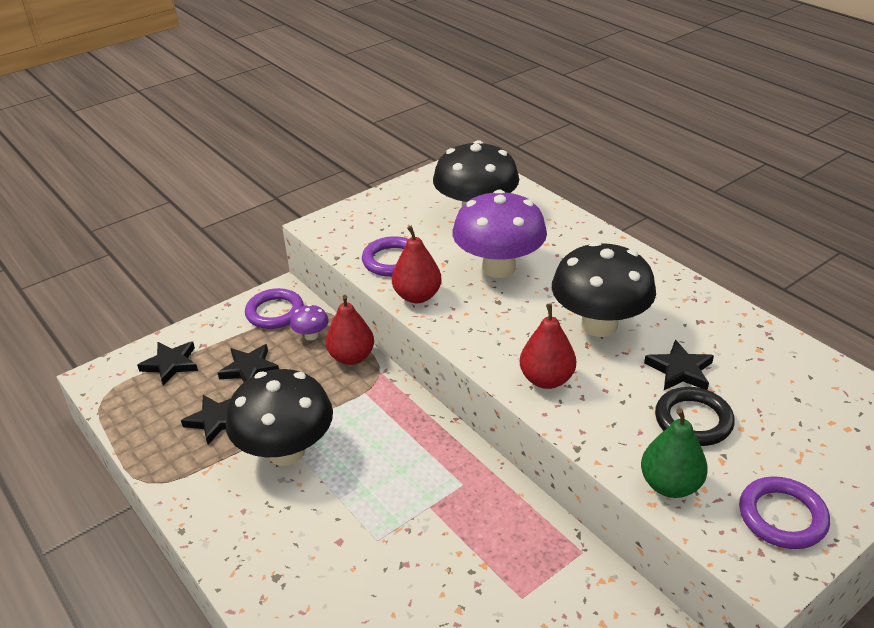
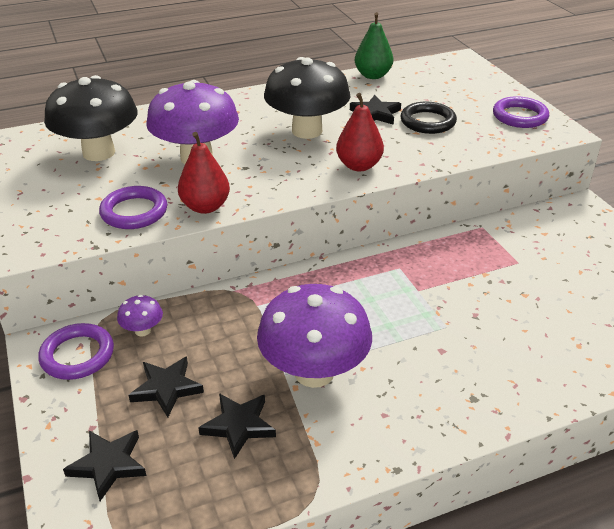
camera: 75 degrees left, 0 degrees up
black mushroom [226,369,333,466] -> purple mushroom [257,284,372,388]
red pear [326,295,374,365] -> none
green pear [641,408,708,498] -> green pear moved to [355,12,393,79]

